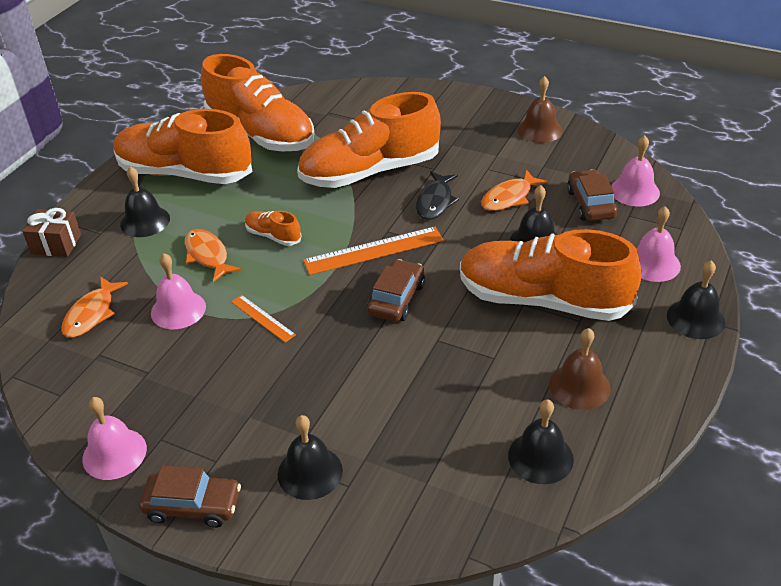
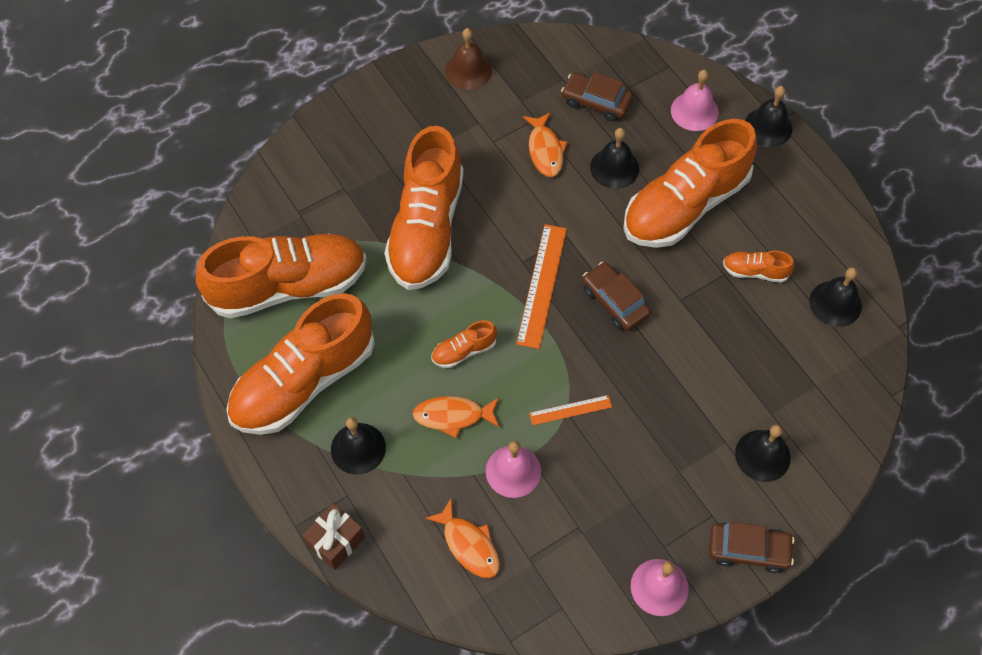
camera: 60 degrees left, 20 degrees up
brown car [139,466,241,528] -> brown car turned 60 degrees clockwise [709,522,795,573]
black fish [416,171,459,220] -> none
brown bell [549,328,611,410] -> none
pink bell [611,135,660,206] -> none
none -> orange shoe [723,251,794,283]

